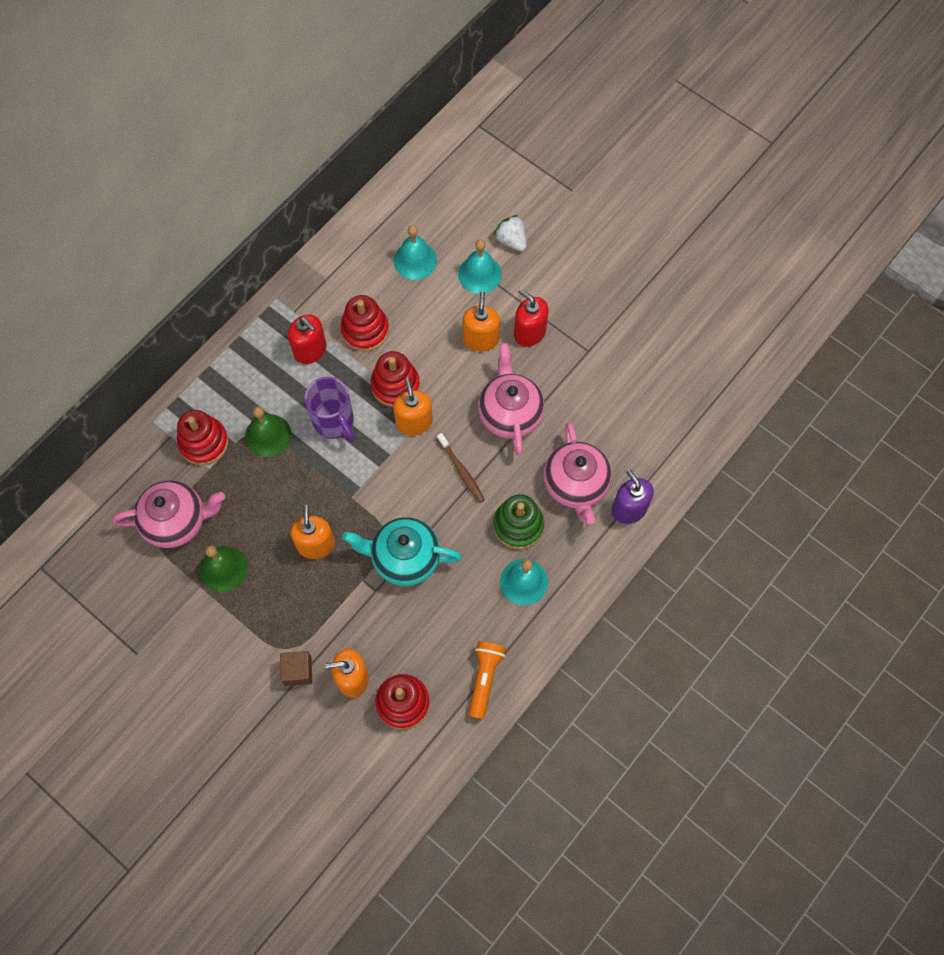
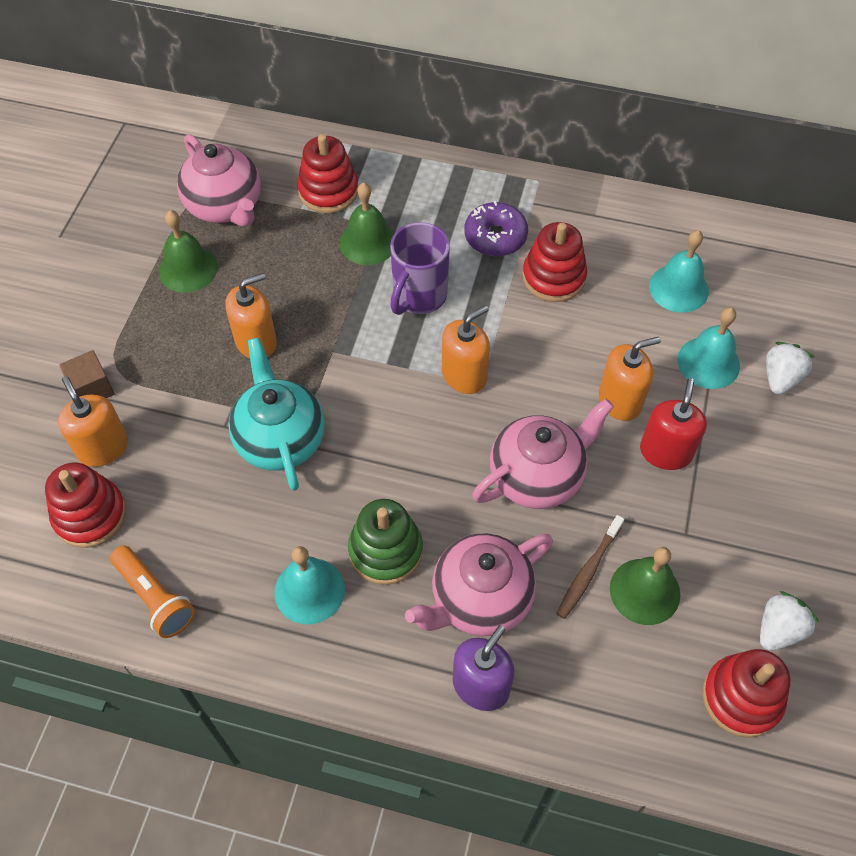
camera: 65 degrees right, 10 degrees down
red soap dispenser [288,315,327,364] -> purple donut [464,201,528,256]
red stacking toy [371,351,420,407] -> red stacking toy moved to [703,649,790,738]
brown toothbrush [437,433,485,503] -> brown toothbrush moved to [556,515,624,619]
orange flashlight [469,642,506,719] -> orange flashlight turned 60 degrees clockwise [110,546,195,638]
none -> green bell [610,547,680,625]
none -> white strawberry [760,591,819,651]

